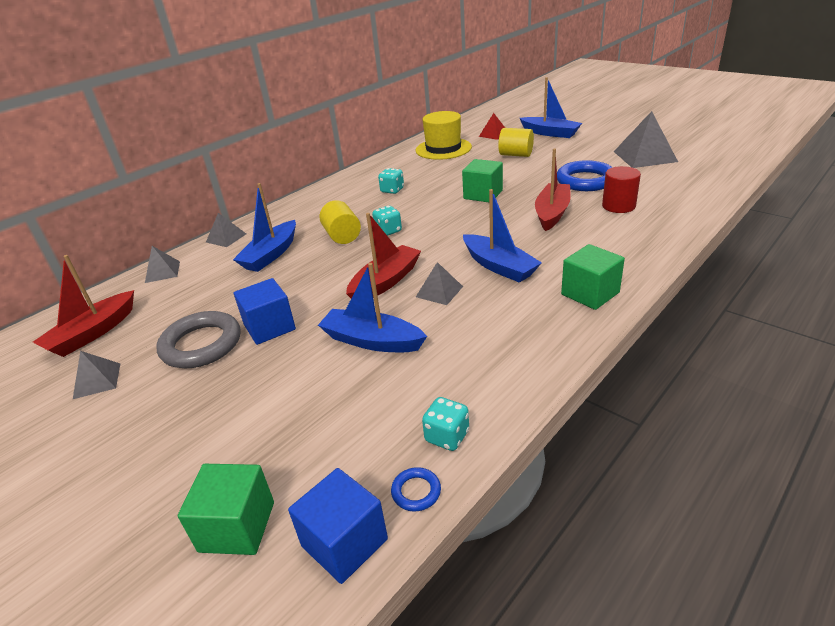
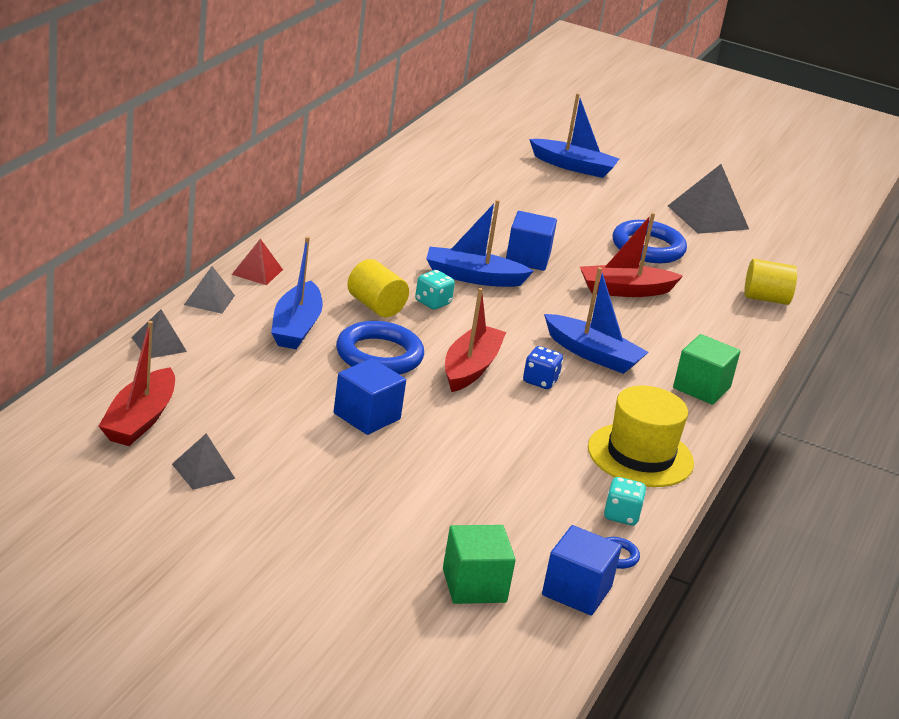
camera: 25 degrees left, 5 degrees down
grey ring [156,311,241,368] -> none
blue boat [318,263,427,352] -> blue boat moved to [426,200,534,287]
turquoise dice [378,168,404,194] -> none
yellow hat [415,111,472,160] -> yellow hat moved to [588,386,694,487]
grey pyramid [416,262,463,305] -> blue dice [523,346,563,389]
green cube [462,159,503,202] -> blue cube [506,211,557,271]
red pyramid [479,113,505,140] -> red pyramid moved to [231,239,283,285]
yellow cylinder [498,128,534,157] -> yellow cylinder moved to [744,259,797,305]
red boat [535,148,571,231] -> red boat turned 105 degrees counterclockwise [580,213,683,297]
red cylinder [602,166,641,213] -> none
none -> blue ring [336,321,424,375]

